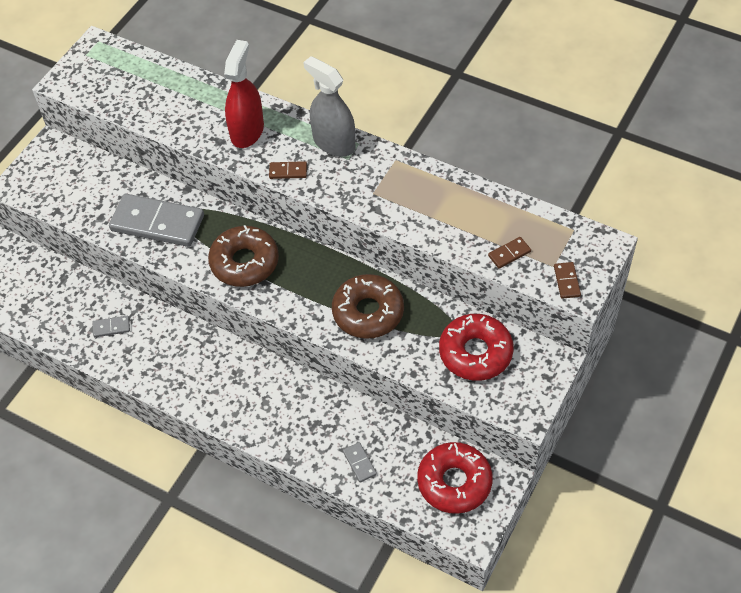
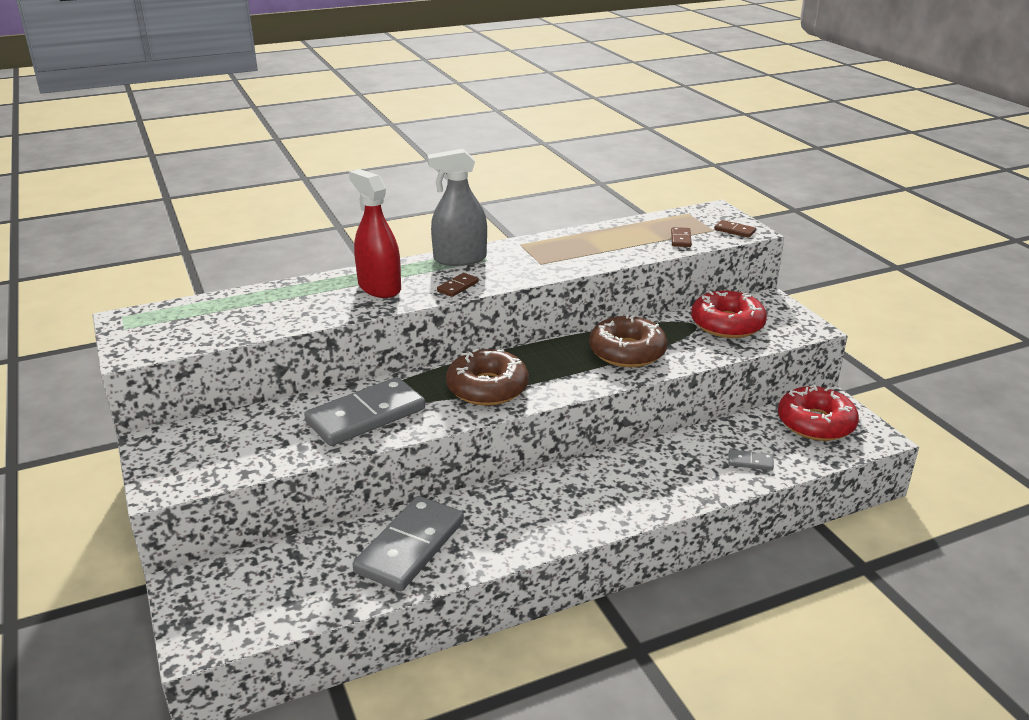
camera: 55 degrees left, 25 degrees down
grey domino [93,315,130,337] -> grey domino [353,496,464,591], size x2.39

